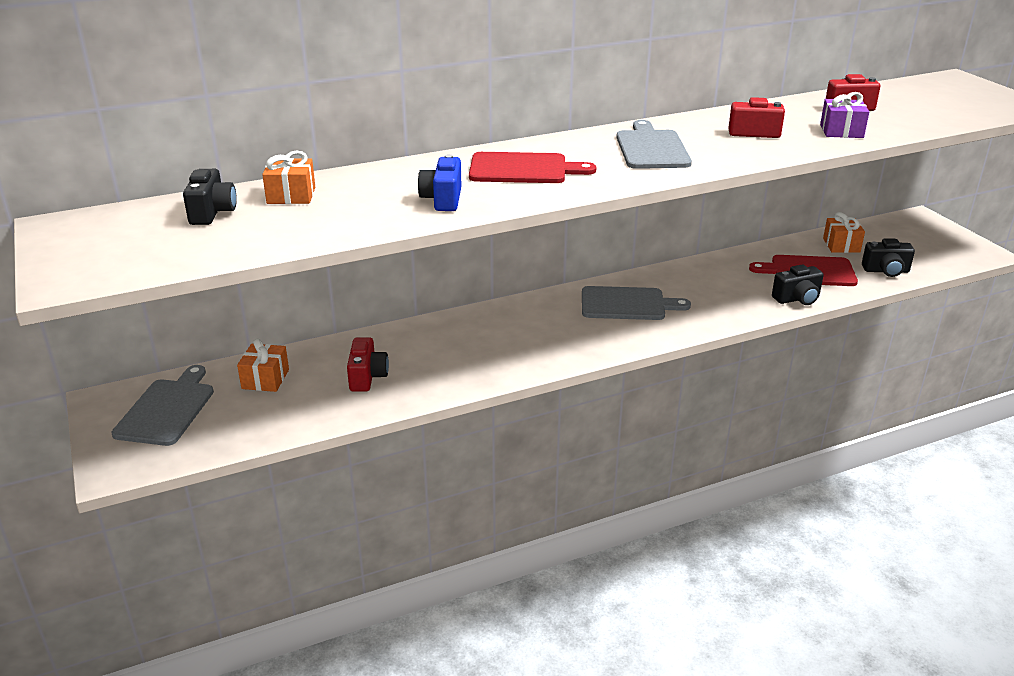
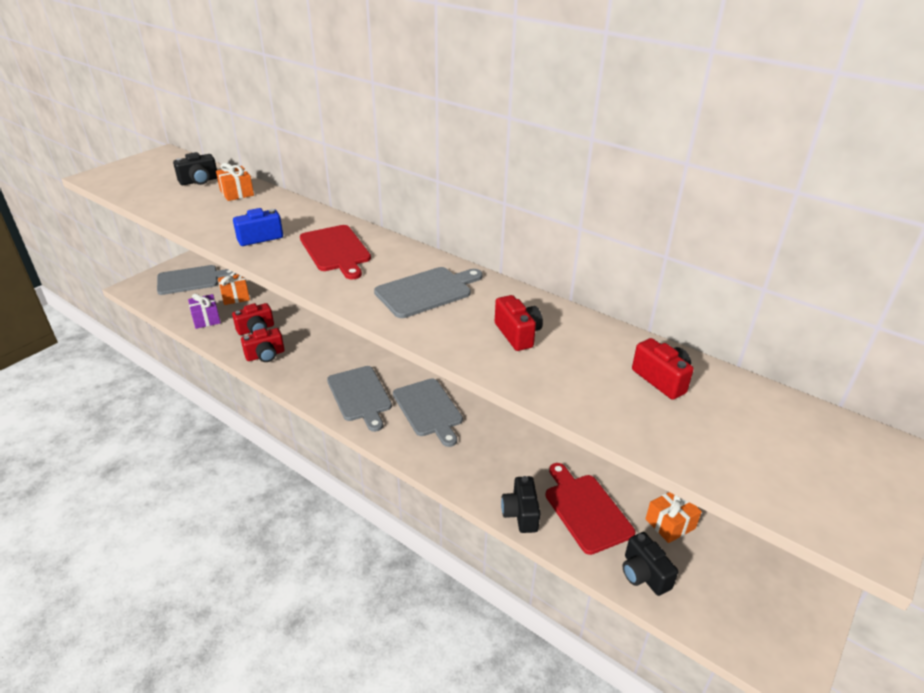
camera: 60 degrees right, 5 degrees up
black camera [772,265,824,305] -> black camera turned 45 degrees clockwise [501,476,541,533]
purple gift [820,92,869,138] -> purple gift moved to [188,294,221,329]
none -> red camera [241,328,284,362]
none -> grey cutting board [327,366,392,432]

